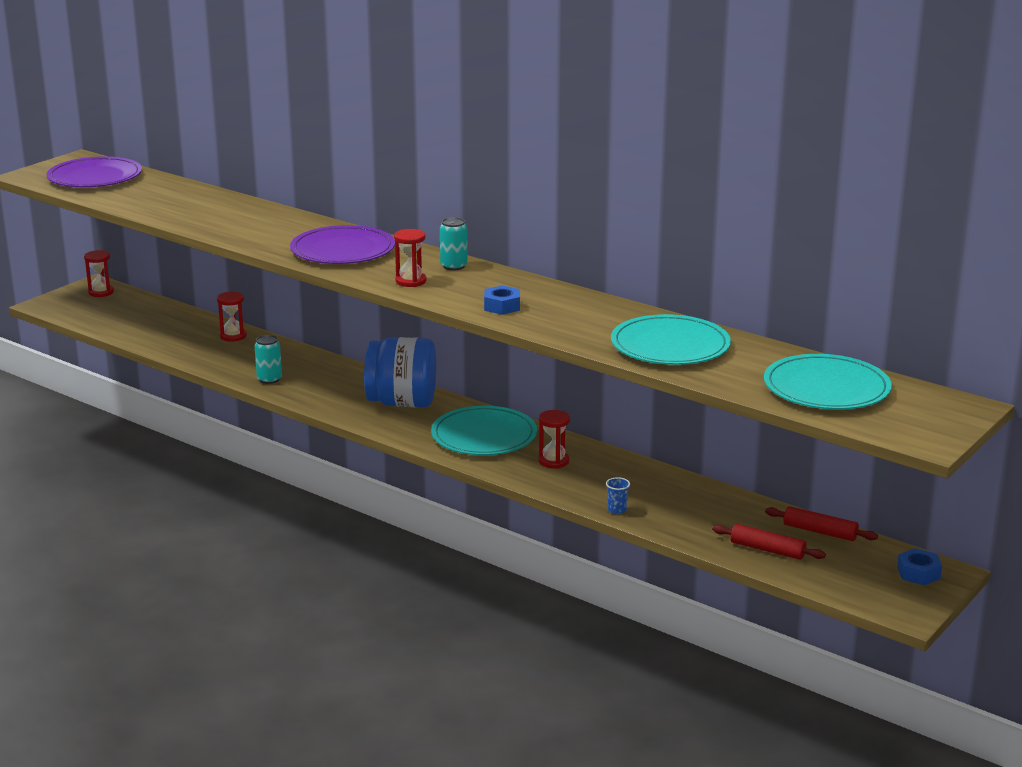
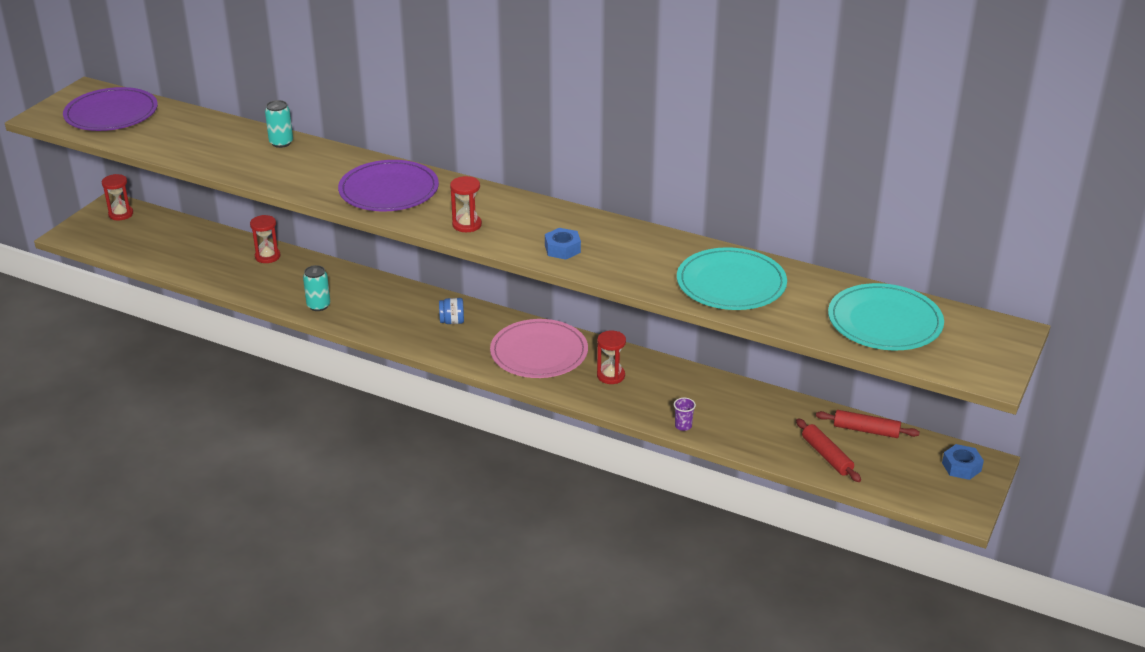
camera: 10 degrees left, 10 degrees up
blue jar [364,337,436,407] -> blue jar [439,298,464,324], size x0.40
turquoise plate [431,406,537,455] -> pink plate [490,319,588,378]
turquoise can [440,217,468,271] -> turquoise can moved to [265,100,293,148]
blue cup [606,477,630,514] -> purple cup [674,398,696,431]
red rolling pin [712,524,826,560] -> red rolling pin turned 45 degrees clockwise [796,418,861,482]

